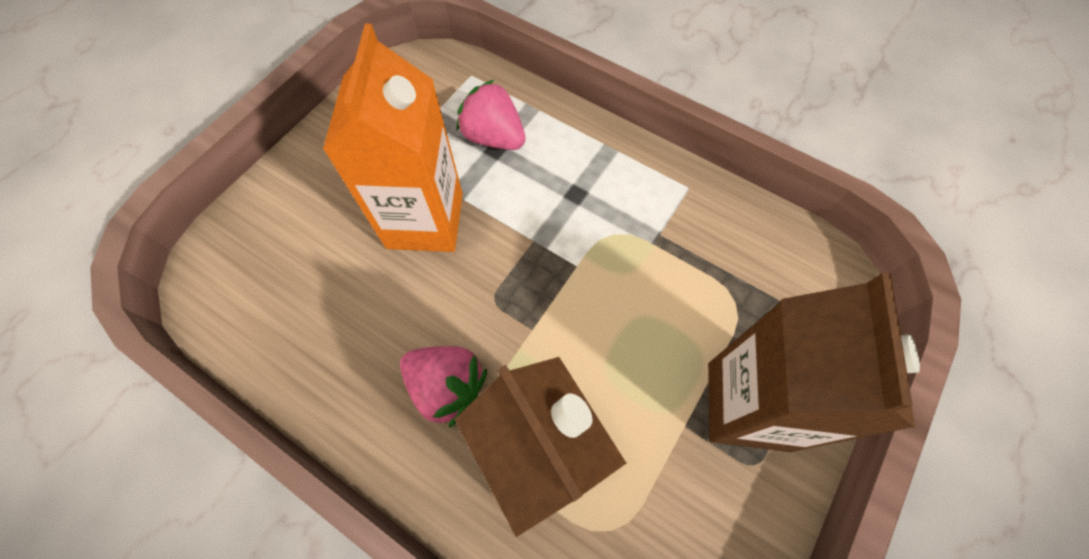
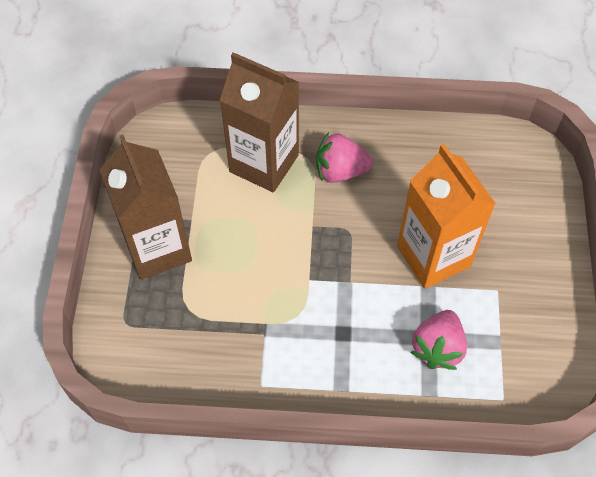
camera: 150 degrees right, 5 degrees down
pink strawberry [457,80,526,150] -> pink strawberry turned 105 degrees clockwise [411,310,467,370]

